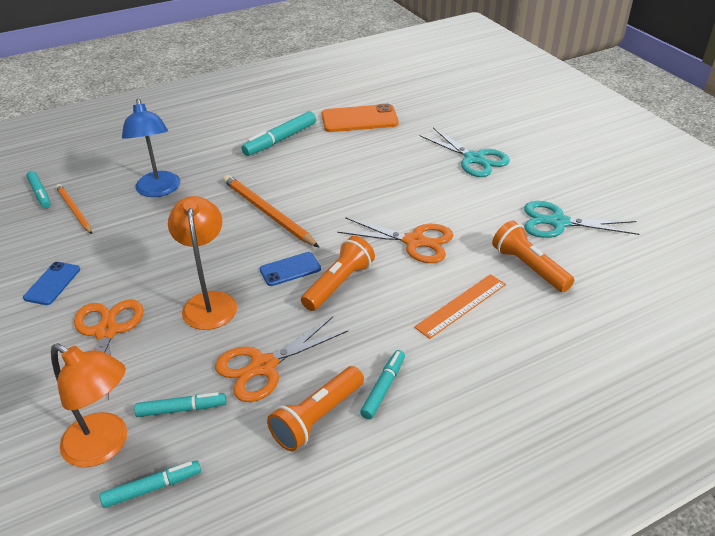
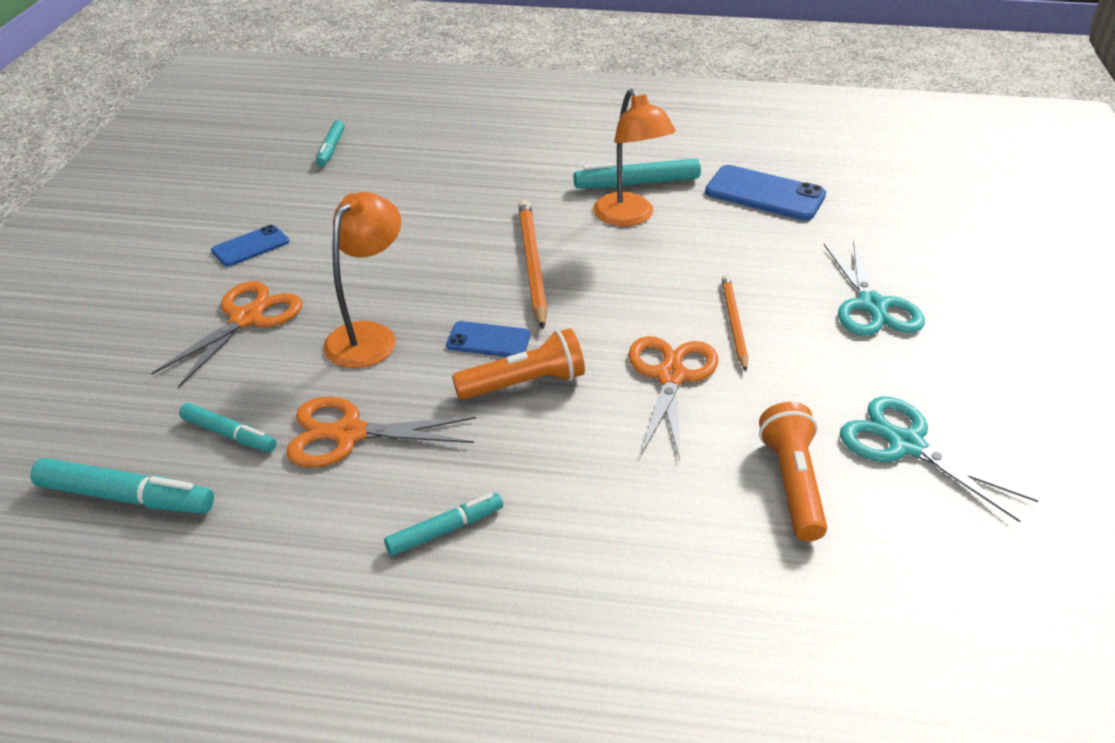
camera: 35 degrees right, 0 degrees up
orange lamp [51,343,127,467] -> orange lamp moved to [593,89,676,226]
orange pencil [56,184,92,234] -> orange pencil moved to [721,275,748,371]
turquoise marker [100,460,201,508] -> turquoise marker [30,458,214,514], size x1.56
blue lamp [122,99,180,197] -> none
orange flashlight [267,366,364,452] -> none
orange phone [322,104,399,132] -> blue phone [705,165,826,221]
orange scissors [337,217,453,263] -> orange scissors turned 135 degrees counterclockwise [629,336,718,460]
orange ruler [414,274,506,339] -> none

